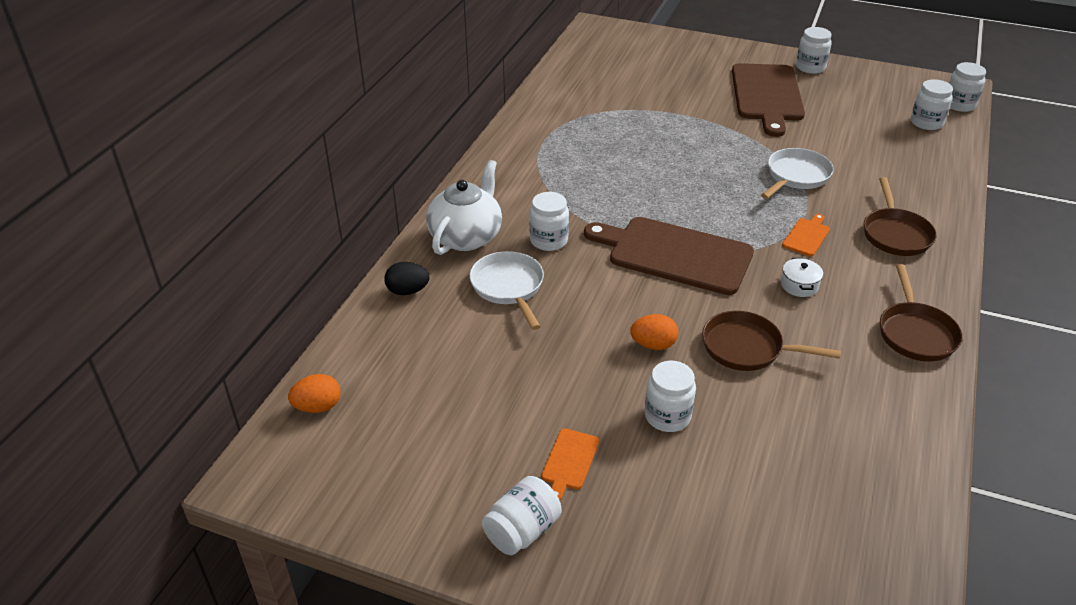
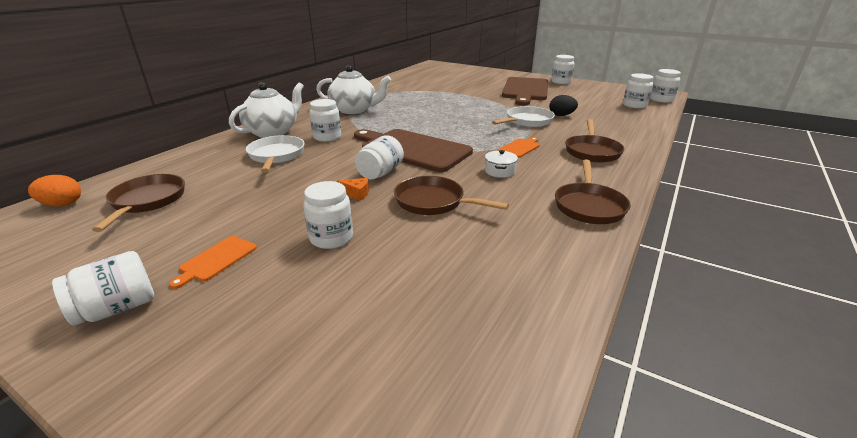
camera: 10 degrees right, 10 degrees down
black egg [384,262,430,295] -> black egg moved to [549,95,578,116]
orange egg [630,314,678,350] -> orange cheese [337,178,369,201]
none -> brown pan [92,174,185,232]
none -> white teapot [316,65,391,114]
none -> white jar [355,135,404,179]

